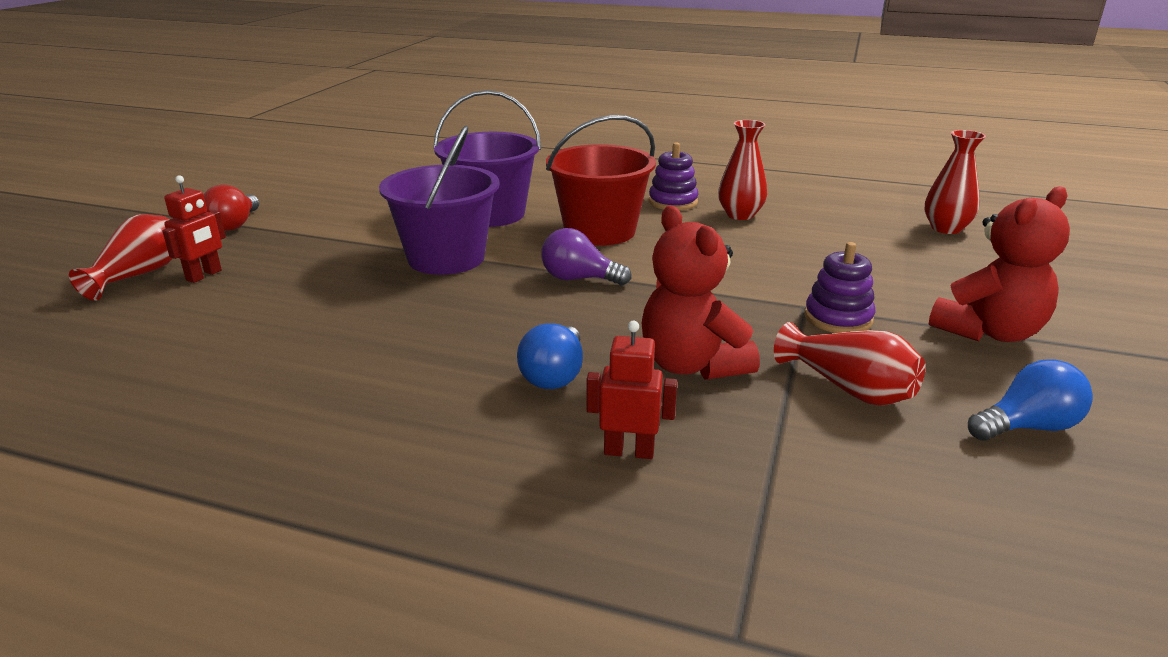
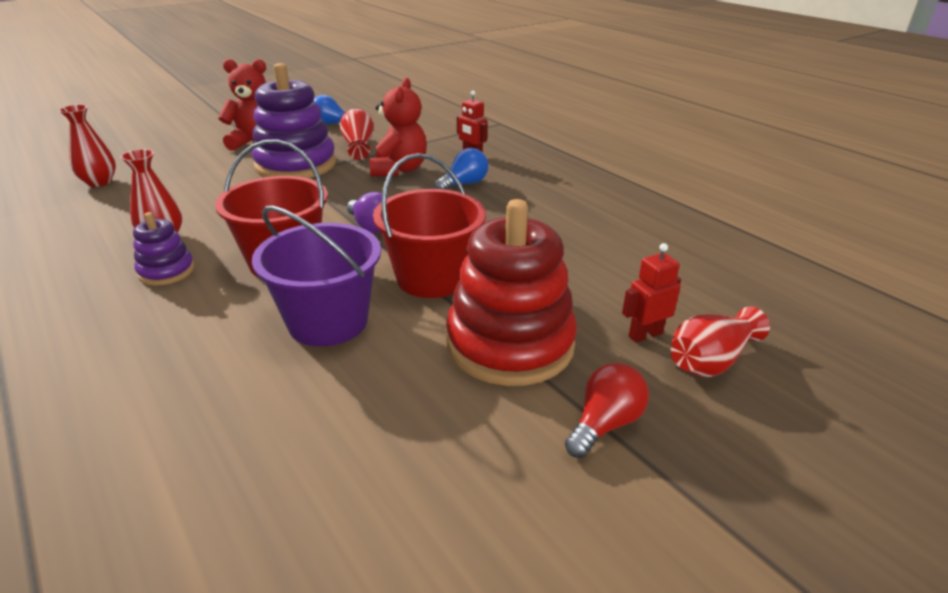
camera: 145 degrees left, 5 degrees up
purple bucket [379,126,499,275] -> red bucket [373,153,486,298]
purple stacking toy [804,242,876,333] -> purple stacking toy [251,63,336,178], size x2.05
none -> red stacking toy [446,199,577,386]

